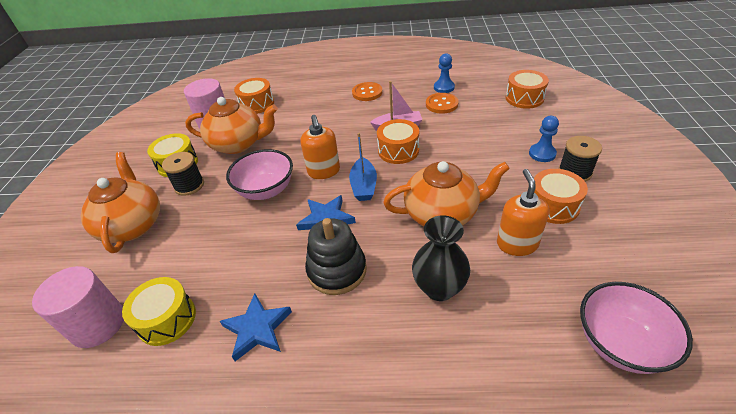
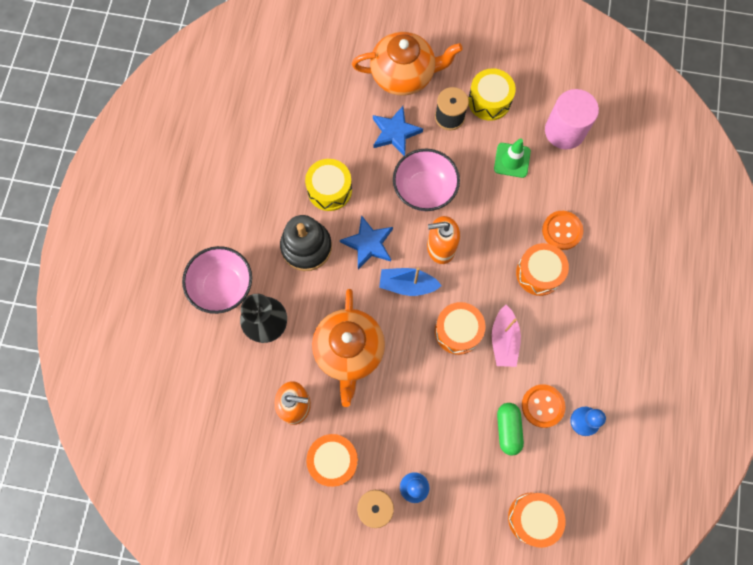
camera: 95 degrees right, 30 degrees up
pink cylinder [32,266,124,348] -> none
yellow drum [122,277,196,346] -> yellow drum moved to [305,159,352,211]
orange teapot [185,97,278,154] -> green traffic cone [494,138,531,178]
blue star [220,294,292,361] -> blue star moved to [373,106,423,156]
orange drum [234,78,274,114] -> orange drum moved to [516,243,569,296]
orange button [352,82,382,101] -> orange button moved to [542,211,583,250]
pink bowl [580,282,693,374] -> pink bowl moved to [182,246,252,314]
none -> green capsule [497,403,524,456]

